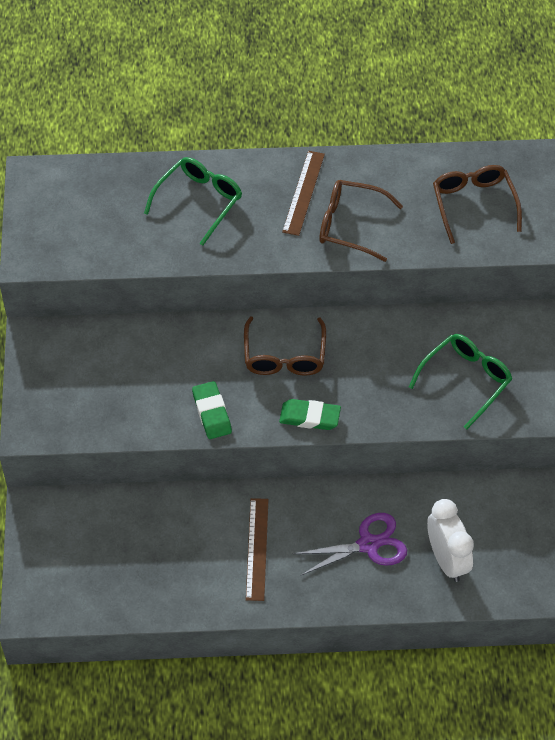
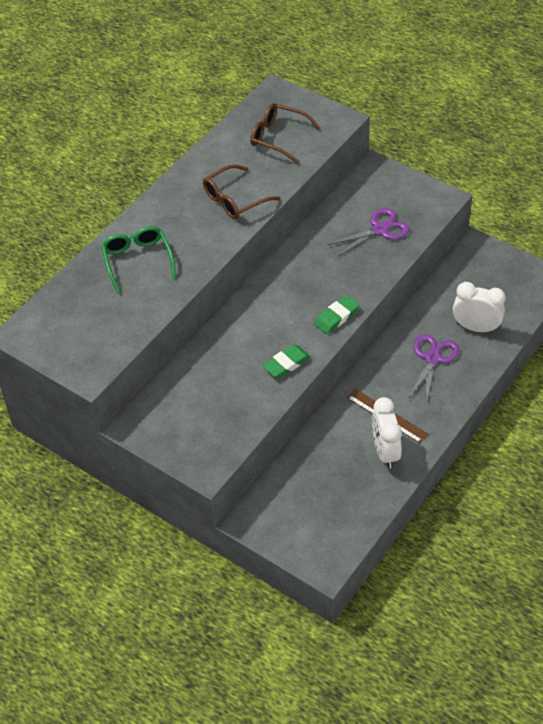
camera: 50 degrees left, 5 degrees down
green eraser [192,381,232,439] -> green eraser turned 60 degrees counterclockwise [263,344,310,378]
brown glasses [244,316,326,376] -> none
brown ruler [282,151,325,236] -> none
green glasses [409,334,512,429] -> purple scissors [327,208,409,257]
none -> white clock [372,397,402,469]

